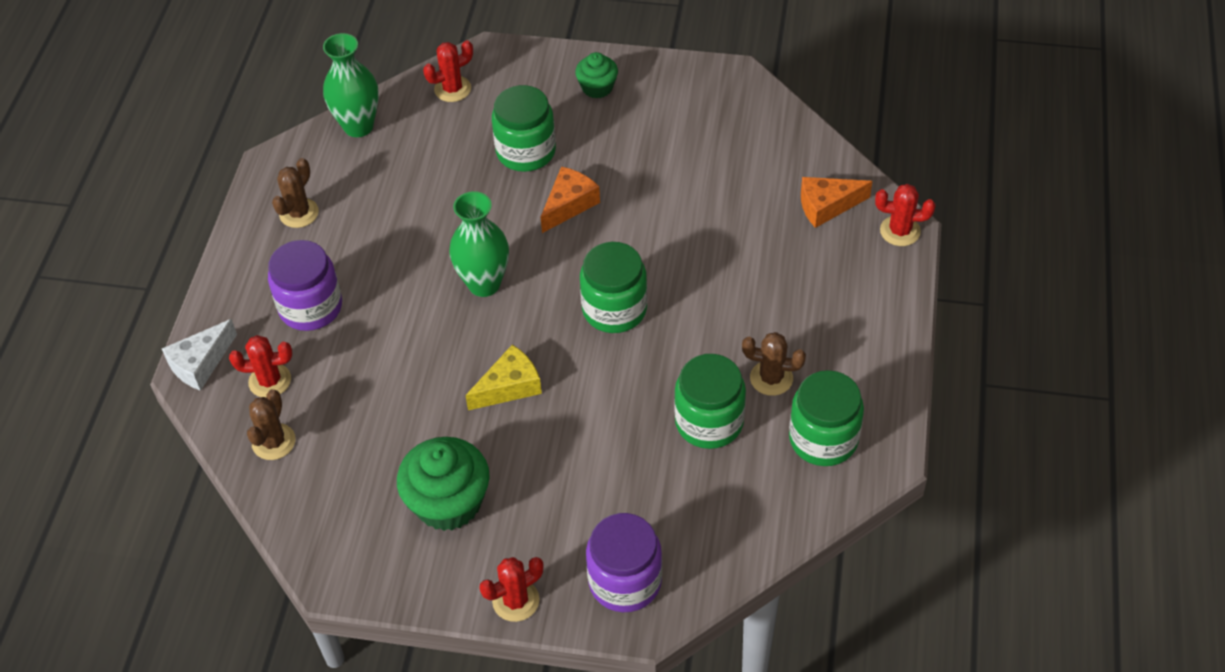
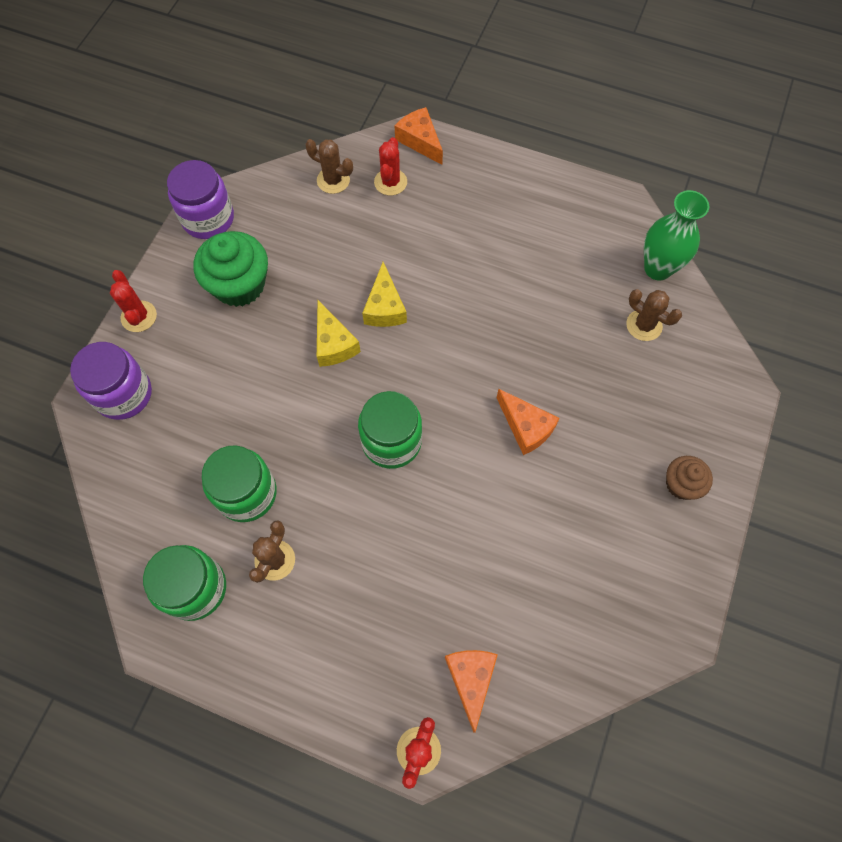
camera: 100 degrees right, 15 degrees up
white cheese [162,319,237,391] -> orange cheese [395,107,443,165]
purple jar [268,240,342,331] -> purple jar moved to [167,160,234,239]
brown cactus [272,158,319,228] -> brown cactus moved to [626,289,682,341]
red cactus [423,40,473,102] -> none
green vase [449,191,509,297] -> none
green jar [492,85,556,172] -> none
green cupcake [575,52,618,98] -> brown cupcake [666,456,713,500]
none -> yellow cheese [362,262,407,327]

